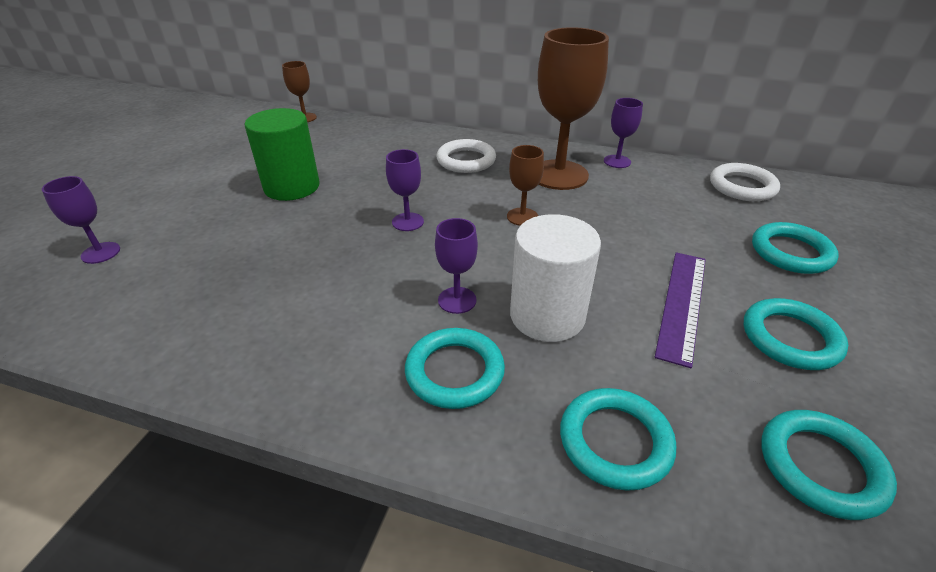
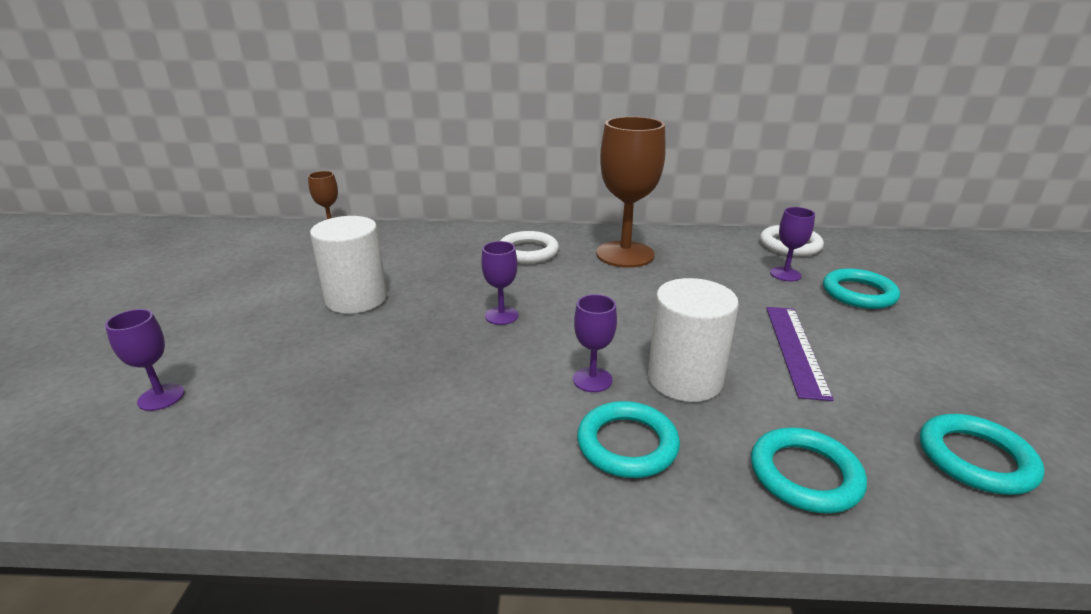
camera: 15 degrees left, 10 degrees down
green cylinder [244,108,320,201] -> white cylinder [310,216,387,314]
brown goblet [507,145,544,226] -> none
purple goblet [604,98,643,168] -> purple goblet moved to [770,207,815,281]
turquoise ring [743,298,848,370] -> none

